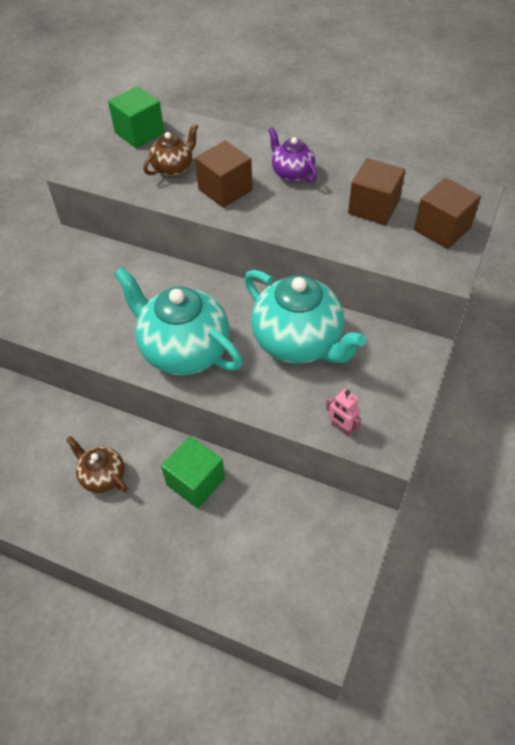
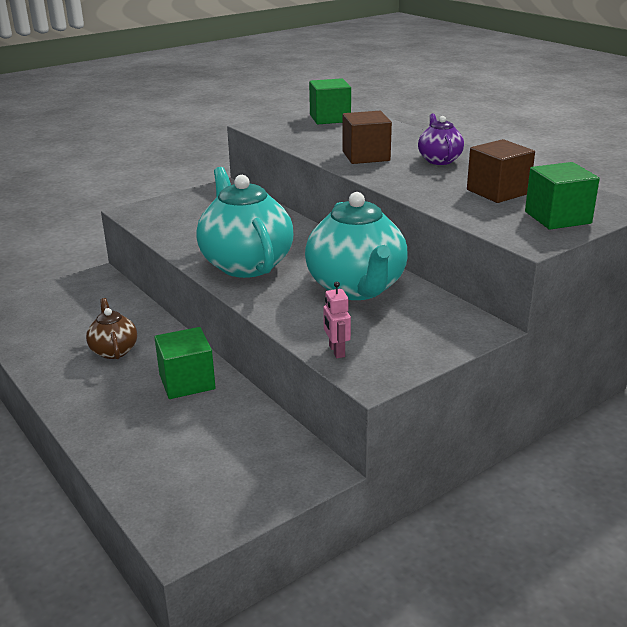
camera: 30 degrees right, 25 degrees down
brown teapot [143,123,198,177] -> none
brown cube [414,178,481,249] -> green cube [525,162,600,230]

